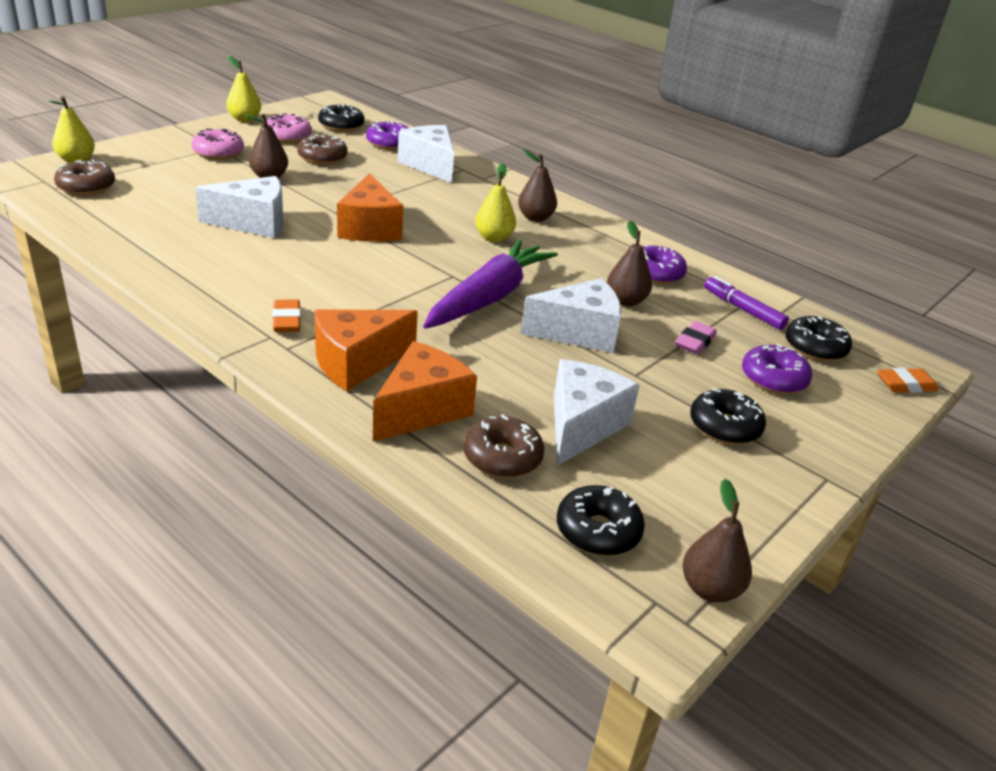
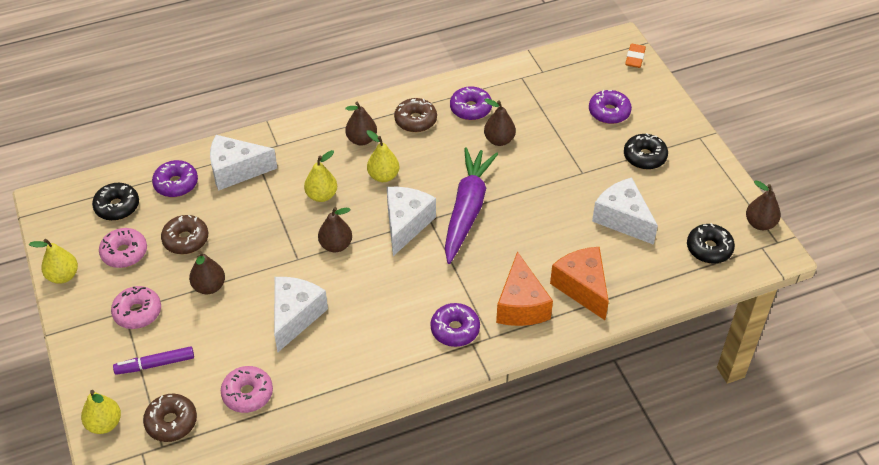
camera: 60 degrees left, 15 degrees up
orange eraser [272,299,301,332] -> purple donut [430,303,480,347]
orange cheese [337,173,403,242] -> brown pear [318,207,352,252]
purple carrot [423,239,558,329] -> purple carrot turned 45 degrees clockwise [445,147,498,264]
brown donut [464,414,544,478] -> brown donut moved to [394,98,437,132]
white cheese [521,278,621,353] -> white cheese moved to [387,187,436,256]
pink eraser [675,321,717,355] -> none
purple marker [704,276,789,330] -> purple marker moved to [113,346,194,375]
black donut [785,316,852,362] -> none
none -> pink donut [221,366,273,413]
none -> yellow pear [304,150,337,202]

